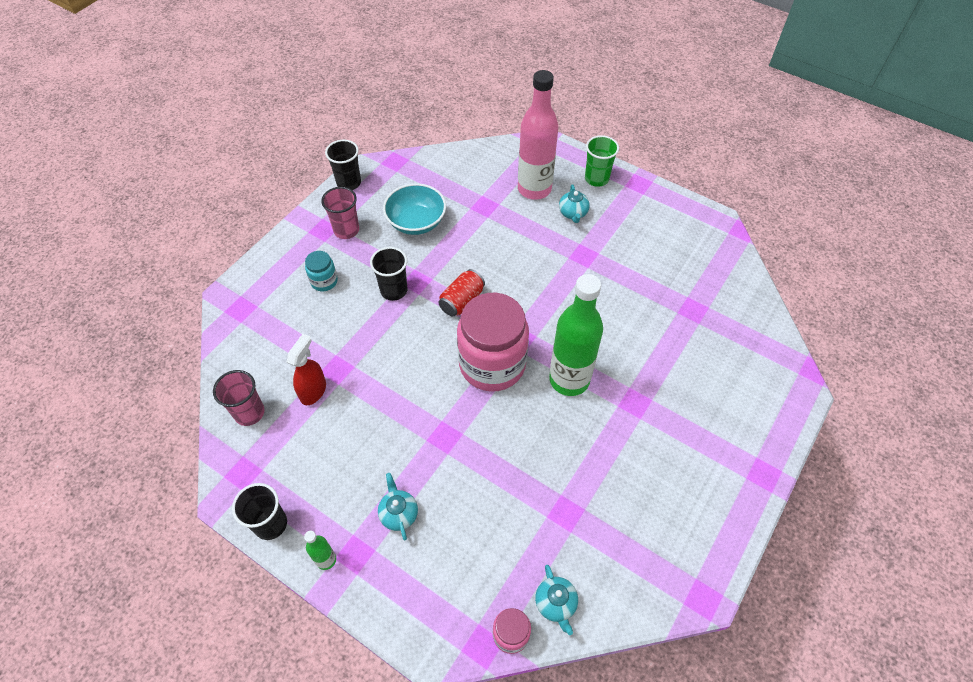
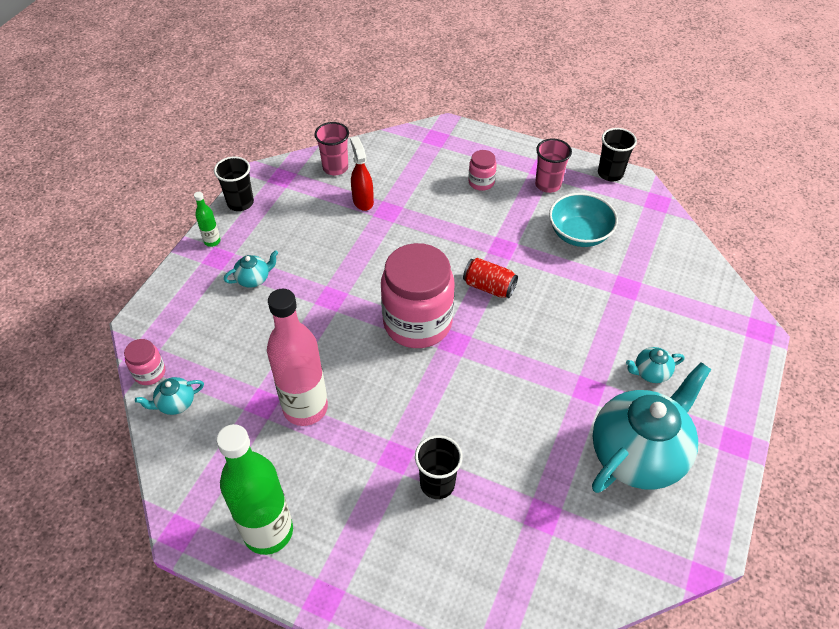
camera: 80 degrees right, 5 degrees down
red spray bottle [287,334,326,405] -> red spray bottle turned 120 degrees counterclockwise [350,137,374,211]
turquoise jar [305,251,338,291] -> pink jar [468,150,497,191]
black cup [370,247,407,301] -> black cup moved to [415,435,463,499]
pink bottle [518,70,558,200] -> pink bottle moved to [267,289,328,426]
green bottle [549,274,603,396] -> green bottle moved to [217,424,293,555]
green cup [585,135,619,187] -> none
none -> turquoise teapot [592,362,711,493]

